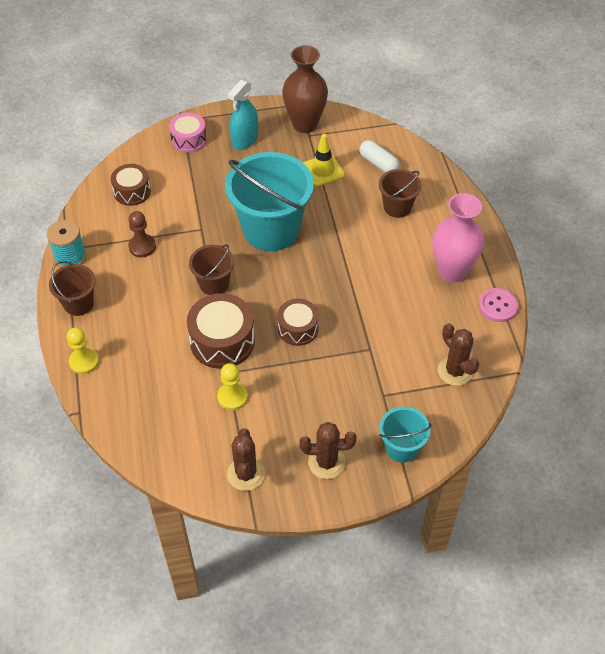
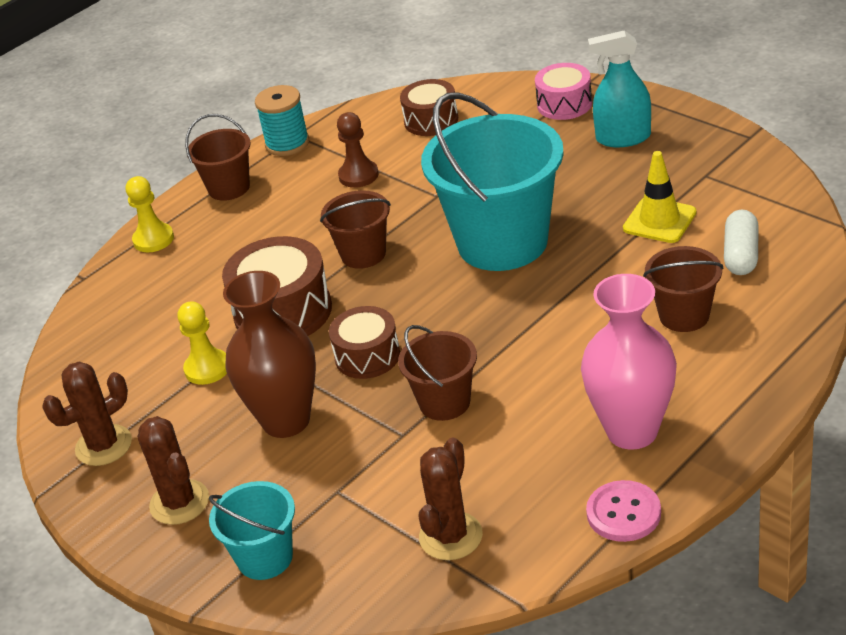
camera: 60 degrees right, 15 degrees down
brown vase [282,45,328,133] -> brown vase moved to [223,271,316,438]
none -> brown bucket [398,325,477,421]

